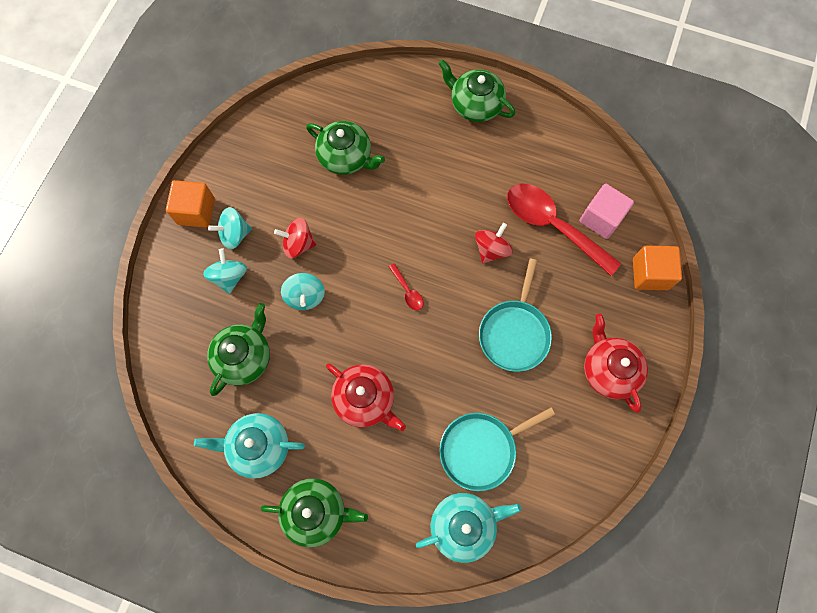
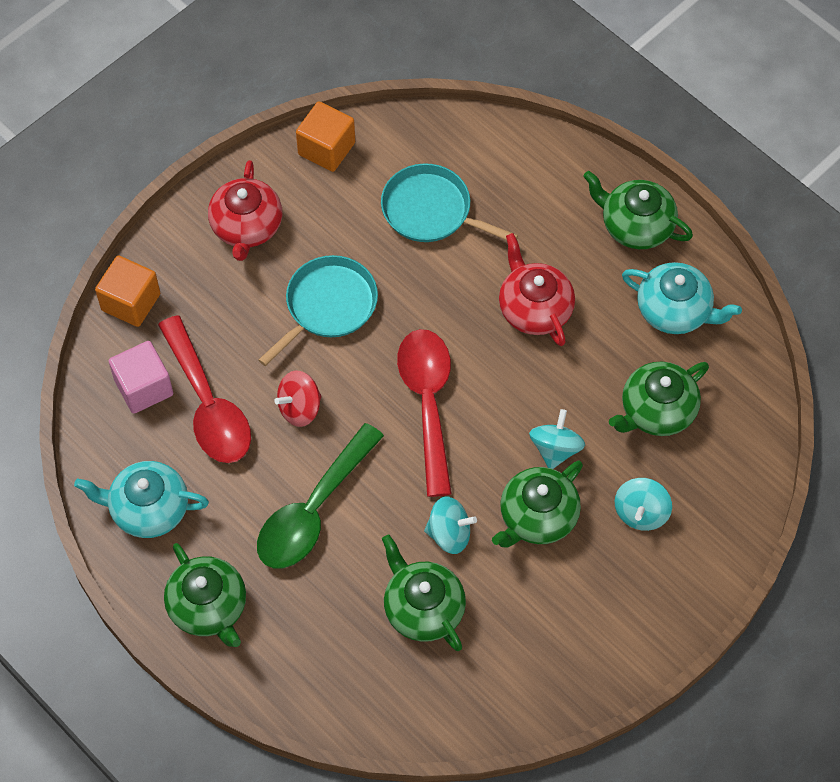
camera: 155 degrees left, 10 degrees down
orange cube [166,180,215,228] -> orange cube moved to [296,101,355,172]
turquoise spinning top [208,207,252,249] -> turquoise spinning top moved to [424,496,477,554]
red spinning top [274,218,316,259] -> green teapot [492,461,583,548]
red spoon [389,263,424,310] -> red spoon [397,329,452,497], size x2.43
turquoise teapot [416,493,521,563] -> turquoise teapot moved to [74,461,209,538]
turquoise pan [439,407,555,491] -> turquoise pan turned 150 degrees counterclockwise [381,163,518,242]
none -> green spoon [257,423,384,568]

